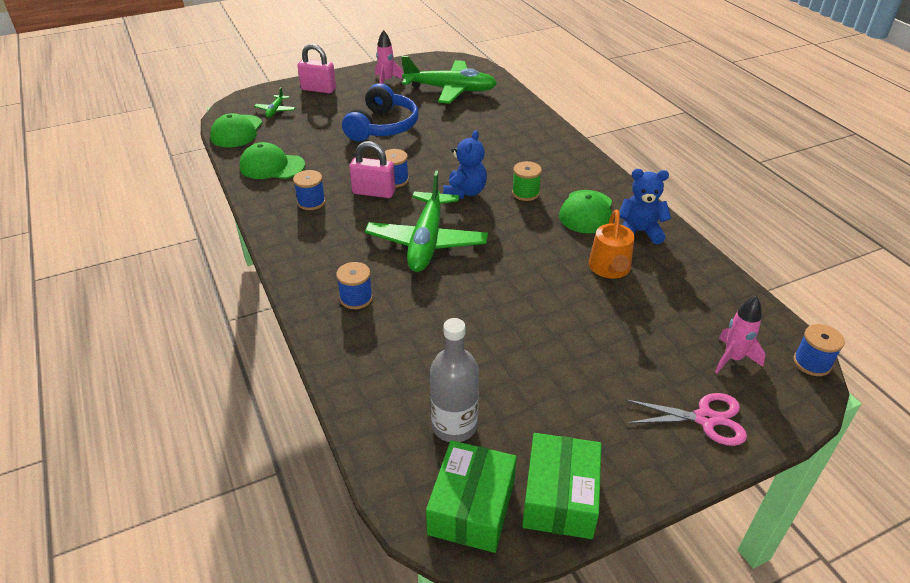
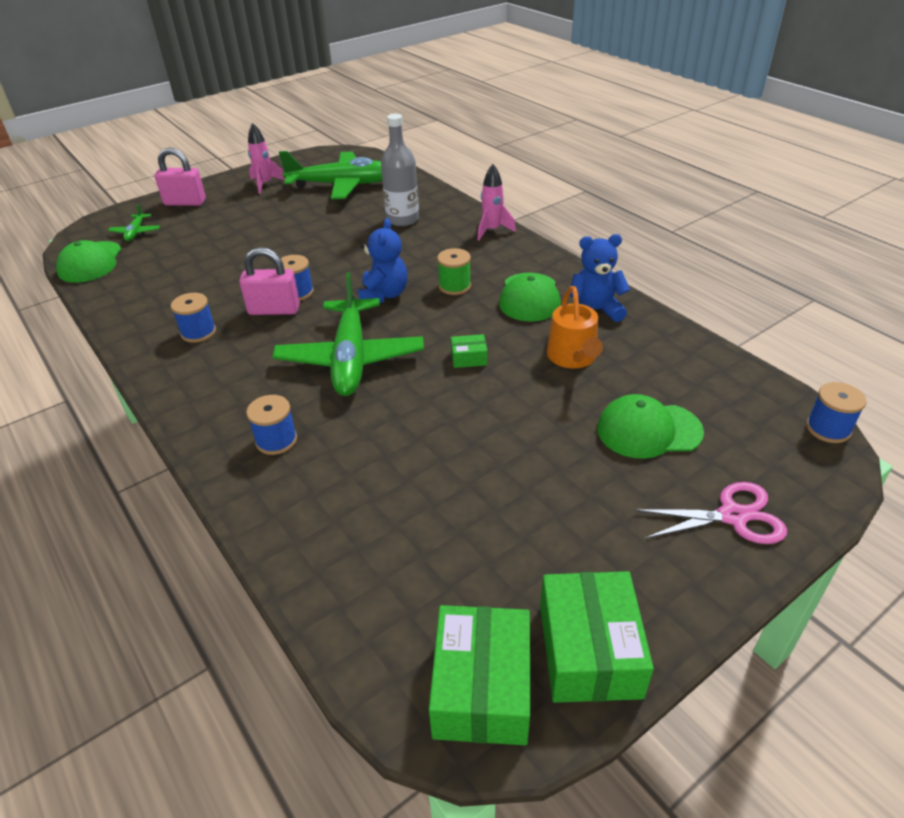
camera: 10 degrees left, 0 degrees up
green cap [240,142,305,179] -> green cap moved to [597,394,704,459]
blue headphones [342,83,419,142] -> none
grey bottle [430,318,479,442] -> grey bottle moved to [381,114,419,226]
pink rocket [715,296,765,373] -> pink rocket moved to [478,164,516,240]
none -> green box [451,334,487,368]

